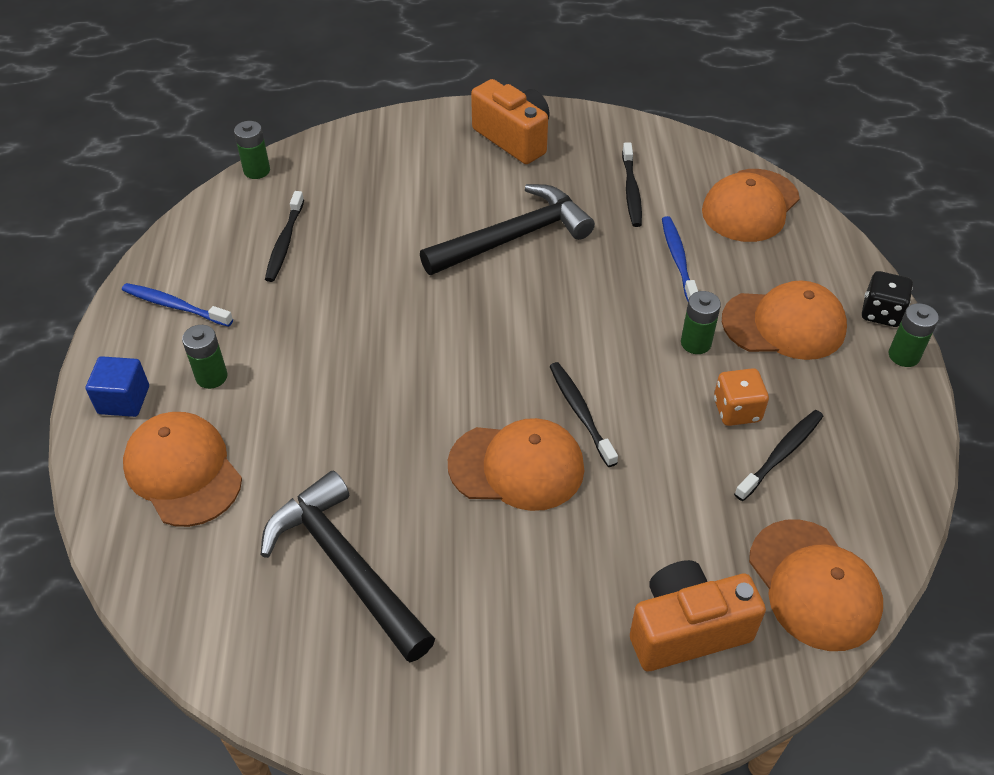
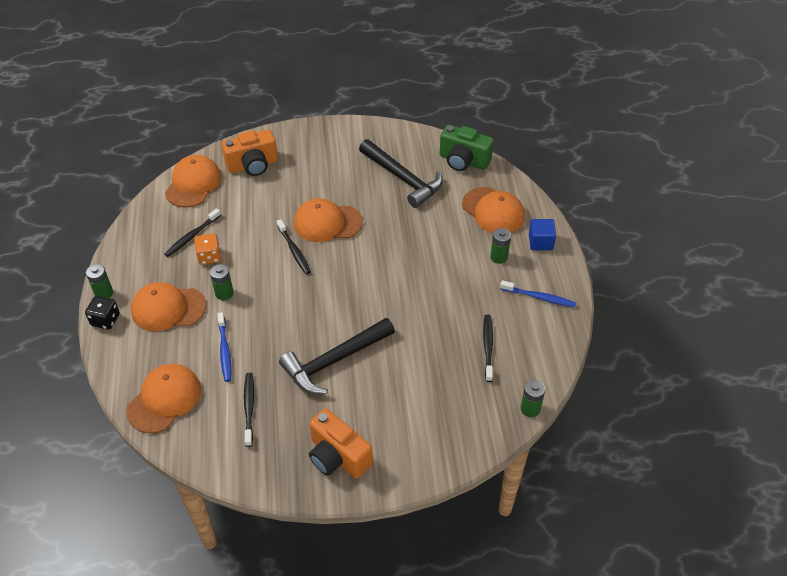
camera: 175 degrees right, 0 degrees up
orange cap [749,520,883,651] -> orange cap turned 45 degrees clockwise [165,155,221,208]
none -> green camera [439,124,494,171]

